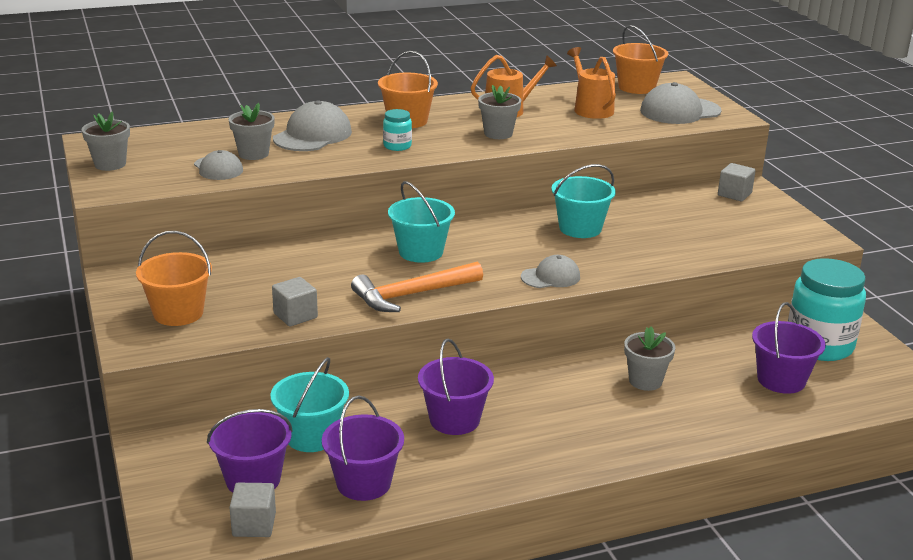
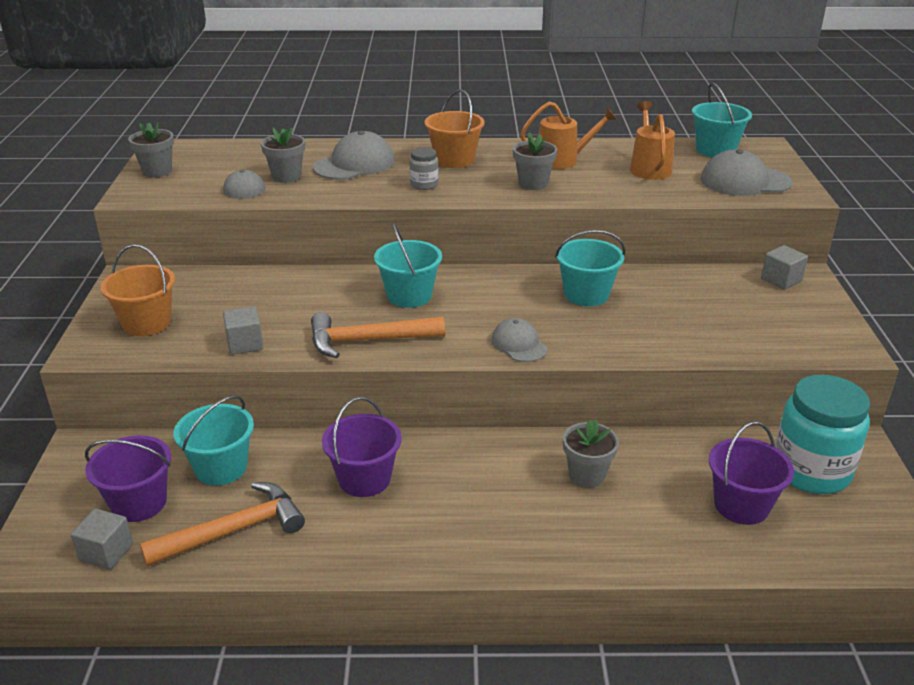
camera: 20 degrees right, 5 degrees up
purple bucket [322,396,404,501] -> orange hammer [140,482,305,567]
turquoise jar [383,109,412,151] -> grey jar [409,147,439,190]
grey cap [521,255,580,288] -> grey cap turned 120 degrees counterclockwise [491,318,548,362]
orange bucket [613,25,668,94] -> turquoise bucket [692,83,752,157]

